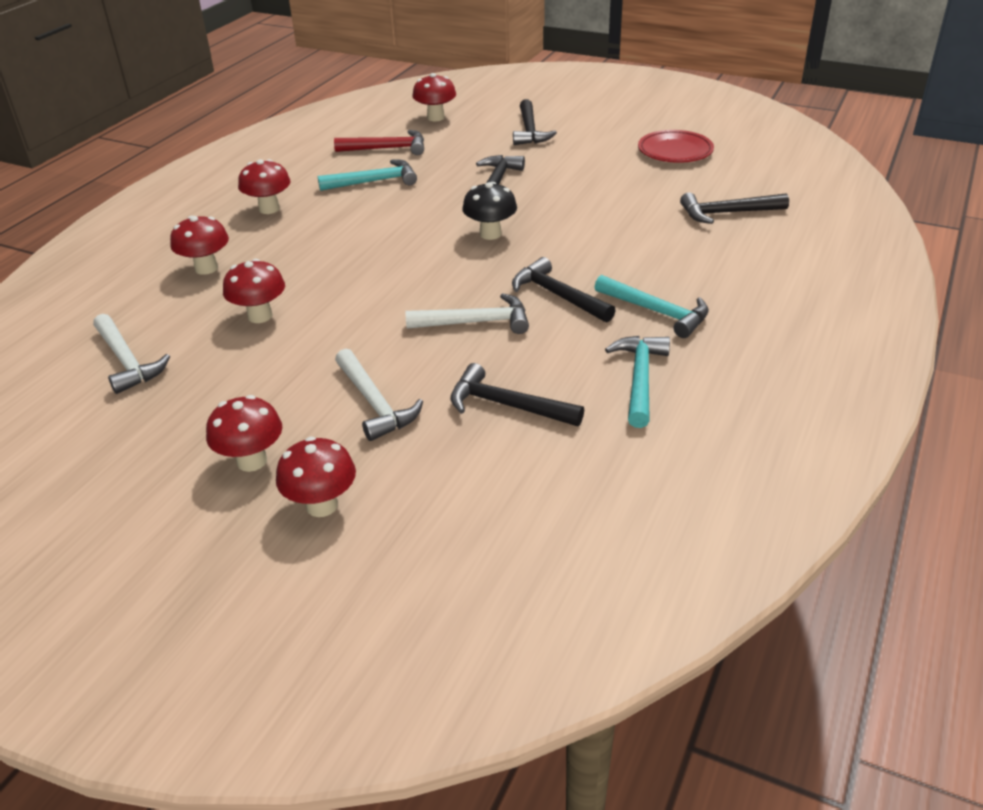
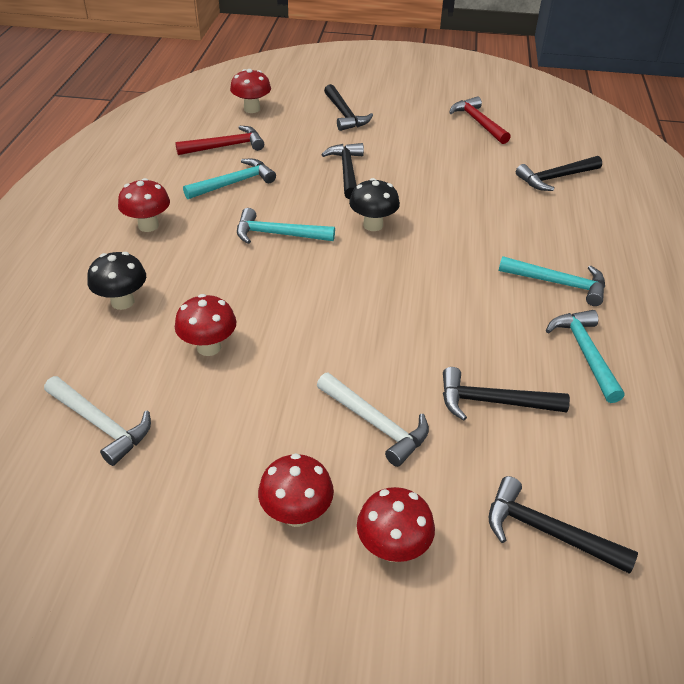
camera: 20 degrees left, 5 degrees up
red mushroom [170,216,229,275] -> black mushroom [87,252,146,310]
white hammer [405,293,529,334] -> none
black hammer [512,257,616,322] -> black hammer moved to [489,476,638,574]
red plate [638,130,714,163] -> red hammer [449,96,511,144]
none -> turquoise hammer [237,208,335,244]

